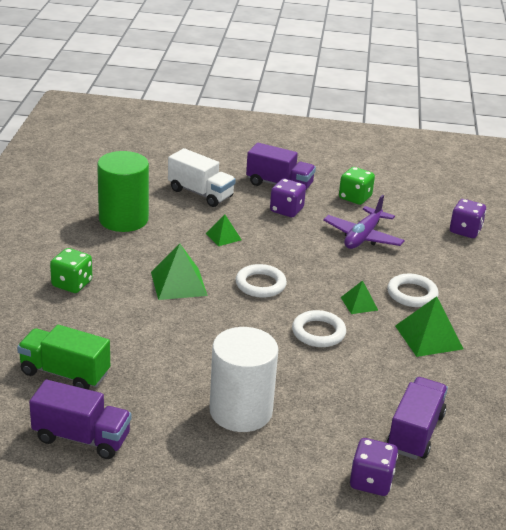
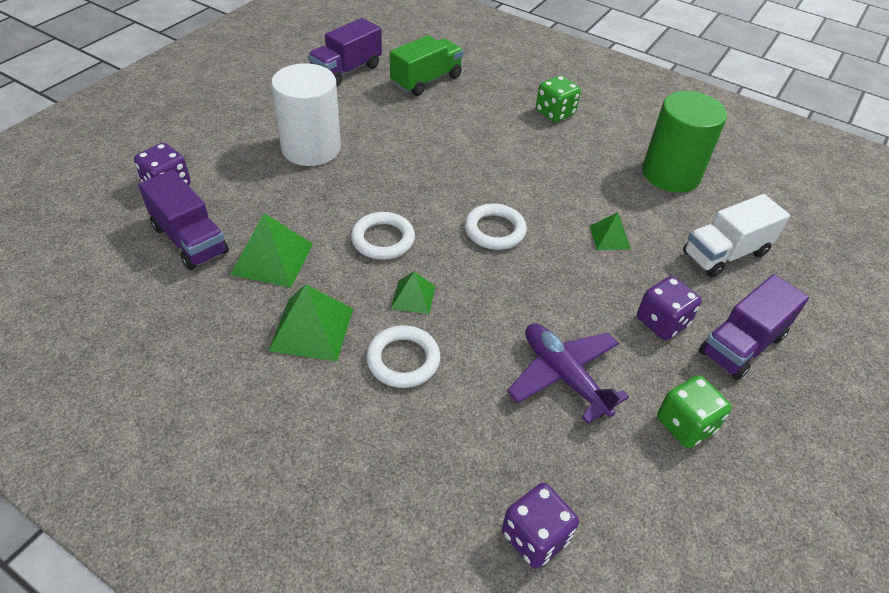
camera: 115 degrees right, 15 degrees up
green pyramid [151,244,208,300] -> green pyramid moved to [230,213,313,288]

